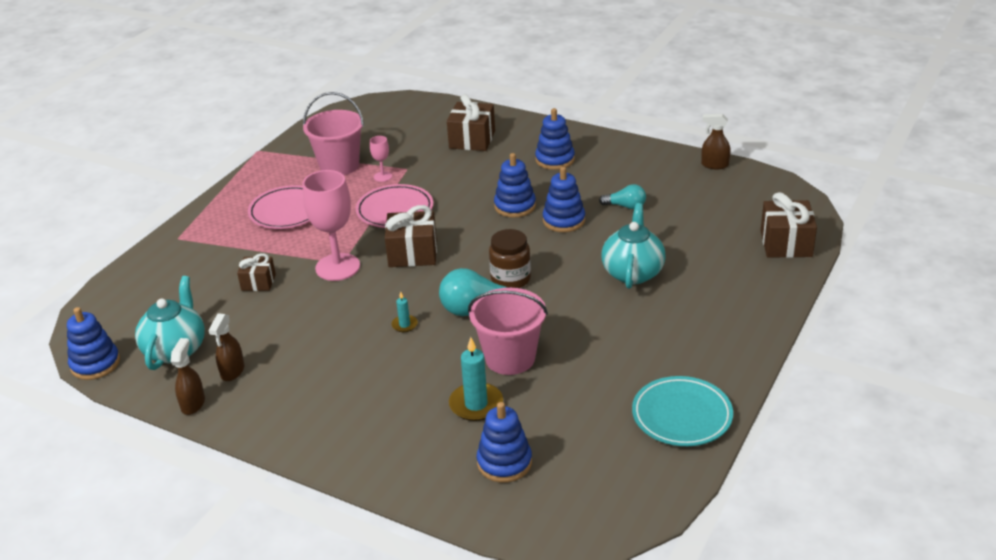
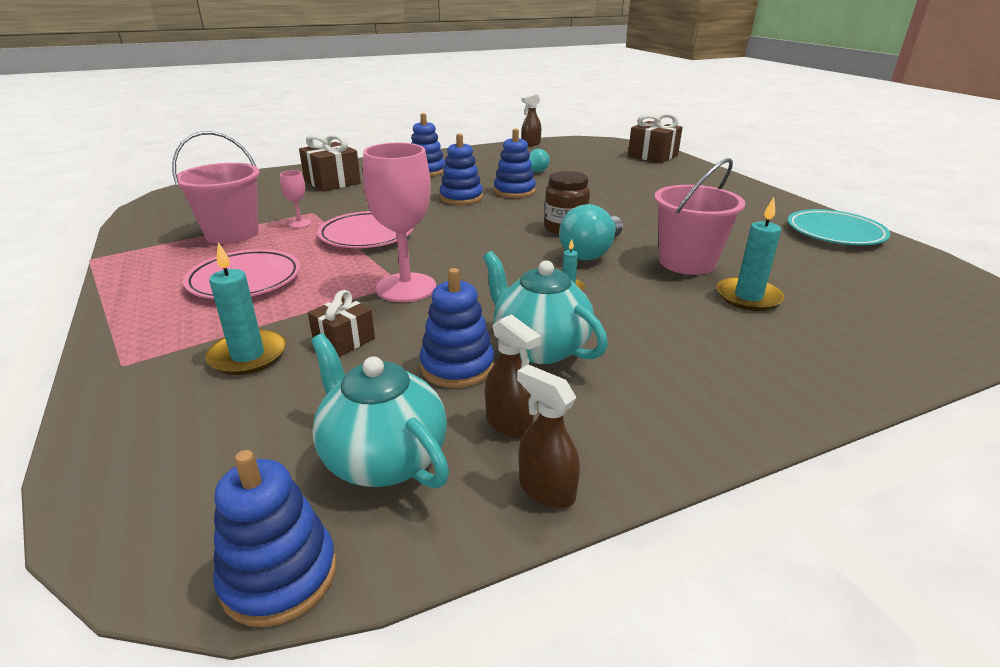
camera: 55 degrees left, 5 degrees down
brown gift [385,205,437,267] -> none
blue stacking toy [477,402,532,483] -> blue stacking toy moved to [419,268,494,388]
turquoise teapot [601,203,666,289] -> turquoise teapot moved to [483,251,608,364]
none -> turquoise candle [205,242,286,375]

